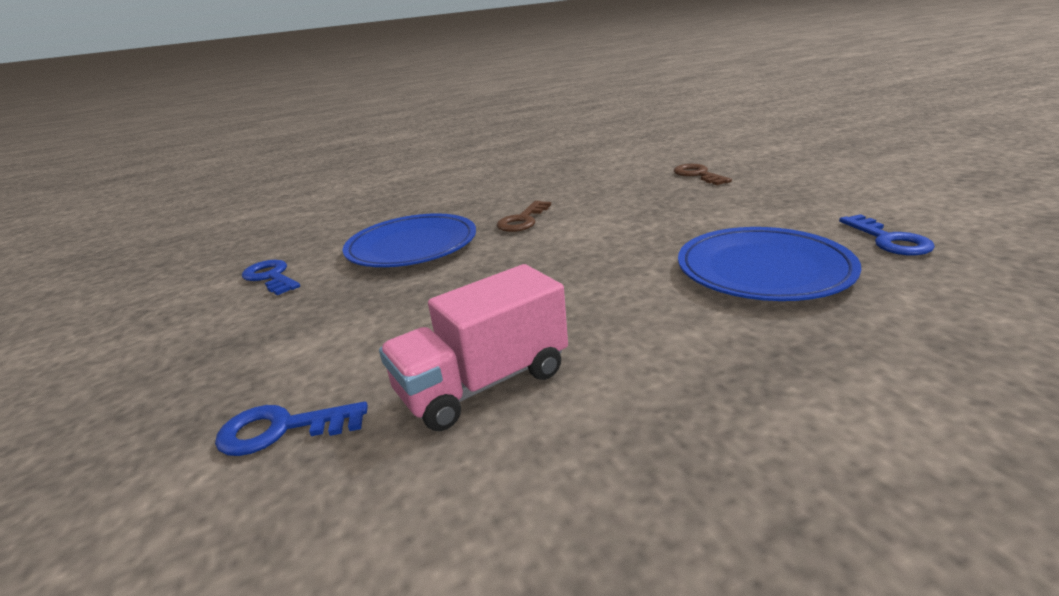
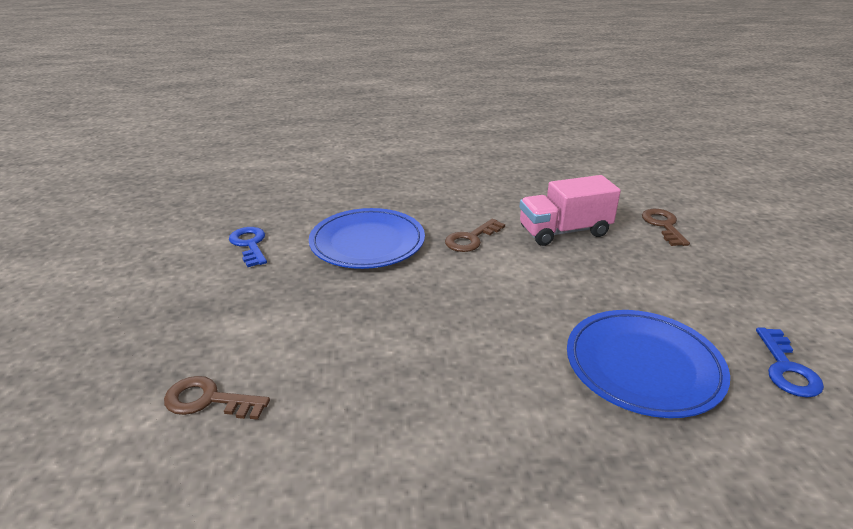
camera: 15 degrees right, 5 degrees up
blue key [215,401,368,456] -> brown key [164,376,270,420]
pink truck [379,264,568,431] -> pink truck moved to [519,175,621,246]

